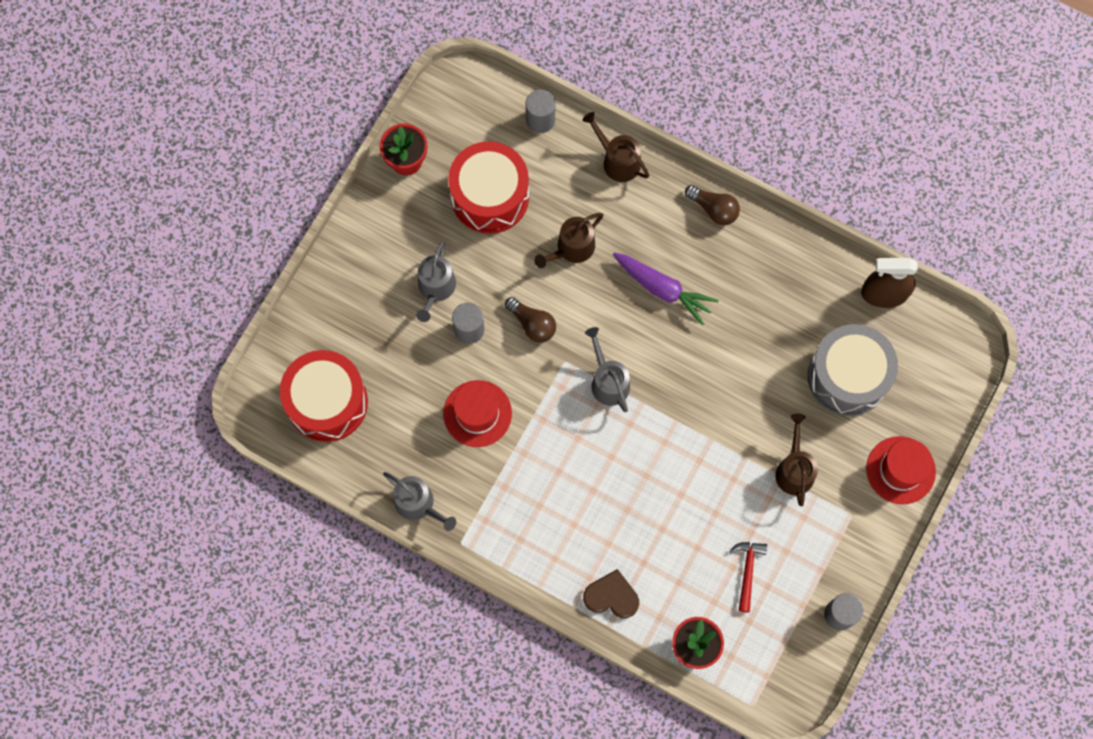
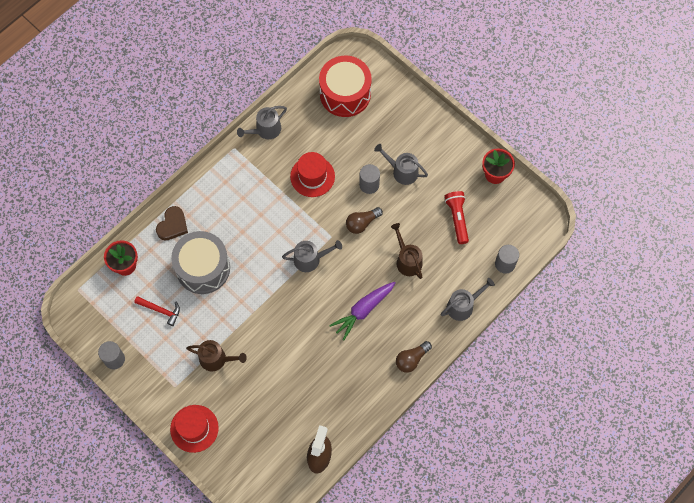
camera: 105 degrees right, 5 degrees down
red drum [448,141,529,234] -> red flashlight [445,191,469,244]
brown watering can [582,112,649,182] -> grey watering can [441,278,495,321]
grey drum [808,324,898,416] -> grey drum moved to [171,231,230,294]

